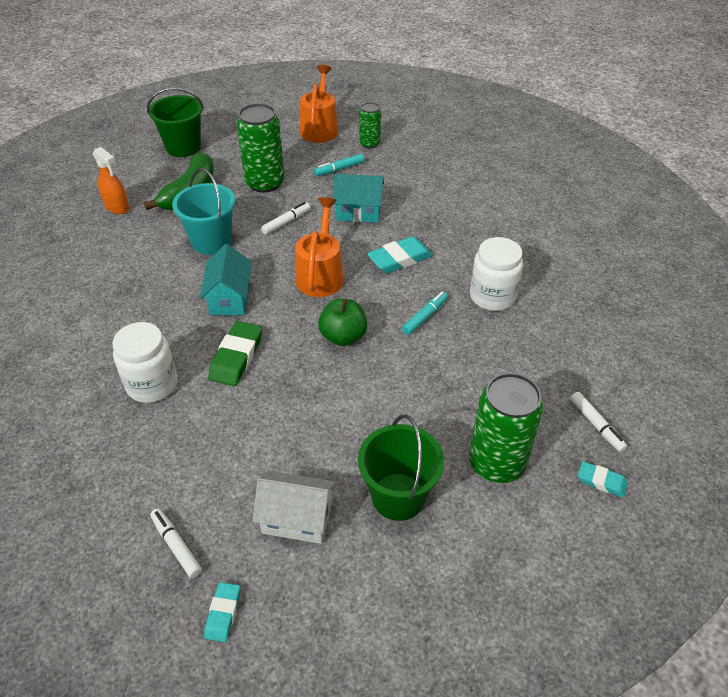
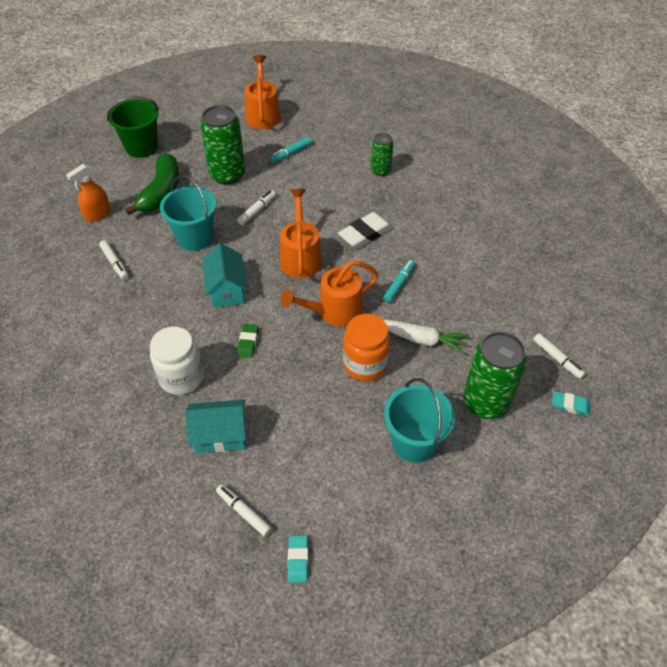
camera: 10 degrees left, 5 degrees up
orange spray bottle [93,147,129,214] -> orange spray bottle turned 105 degrees clockwise [66,164,111,222]
green eraser [208,321,262,386] -> green eraser [237,324,258,358], size x0.58
white house [253,471,336,544] -> none
green apple [318,299,368,346] -> orange watering can [280,260,379,327]
turquoise house [333,174,384,223] -> turquoise house moved to [185,399,246,453]
green bucket [358,415,444,521] -> turquoise bucket [384,378,455,463]
green can [359,102,381,149] -> green can moved to [371,133,393,176]
turquoise eraser [367,236,433,273] -> white eraser [338,212,393,248]
white jar [470,237,523,311] -> none
none -> white marker [99,240,129,280]
none -> orange jar [343,314,390,382]
none -> white carrot [383,319,469,354]

